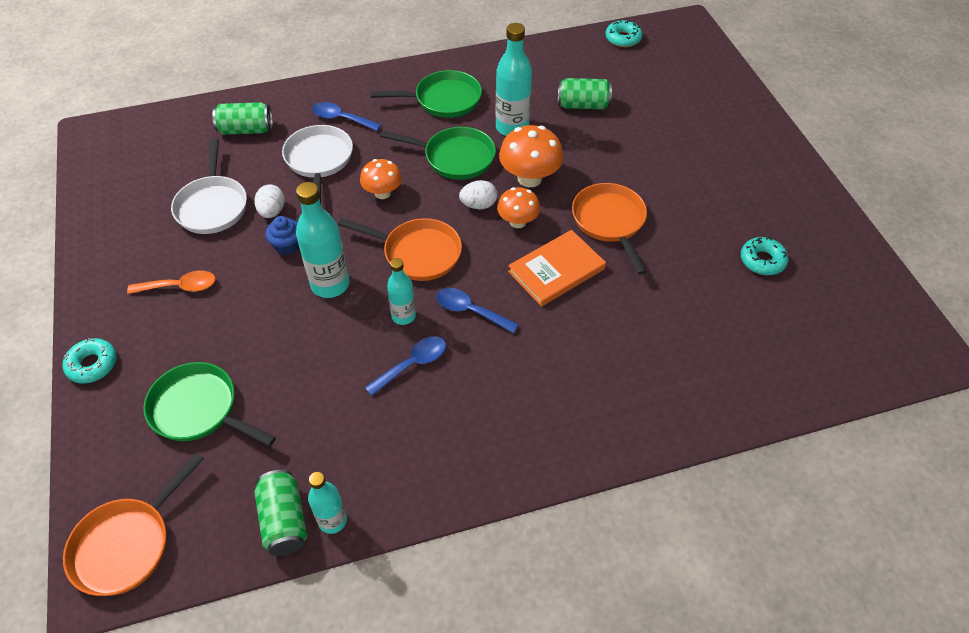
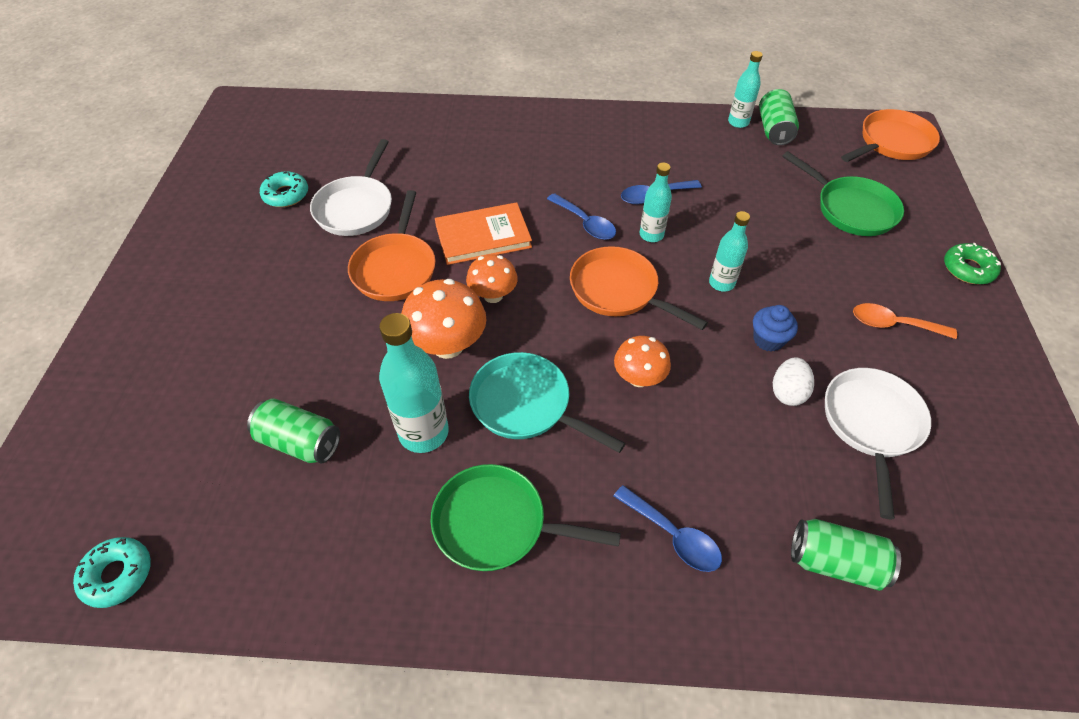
camera: 160 degrees left, 0 degrees up
turquoise donut [63,338,117,383] -> green donut [944,243,1001,285]
white pan [282,125,353,204] -> white pan moved to [310,139,392,236]
turquoise bottle [296,182,349,298] -> turquoise bottle [709,211,750,292], size x0.61
green pan [380,127,496,180] -> turquoise pan [469,352,626,453]
white egg [459,180,497,209] -> none

